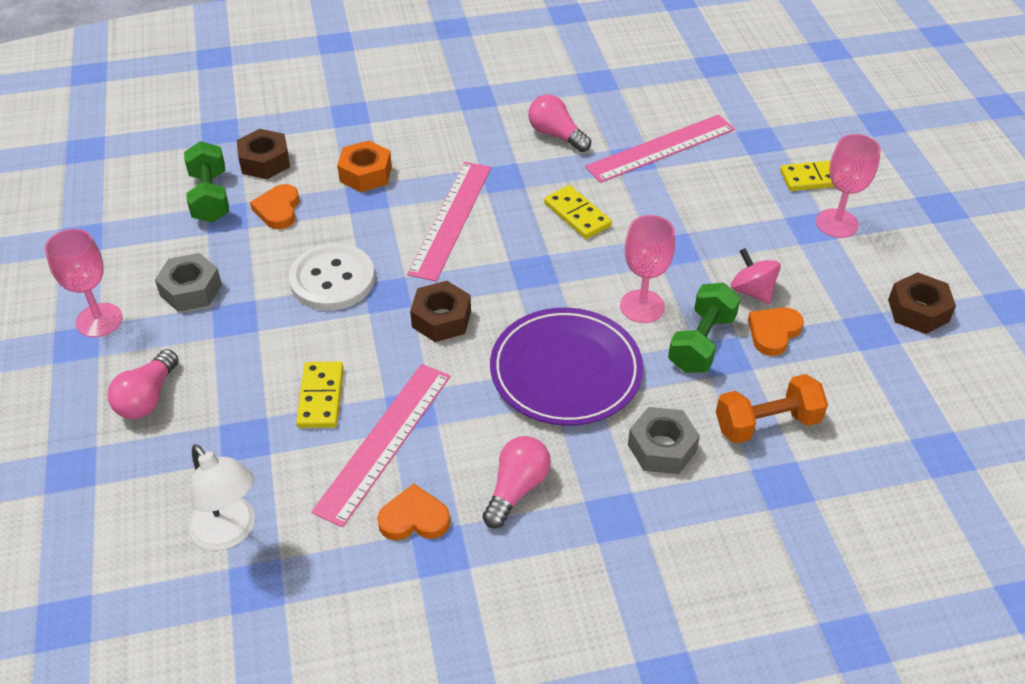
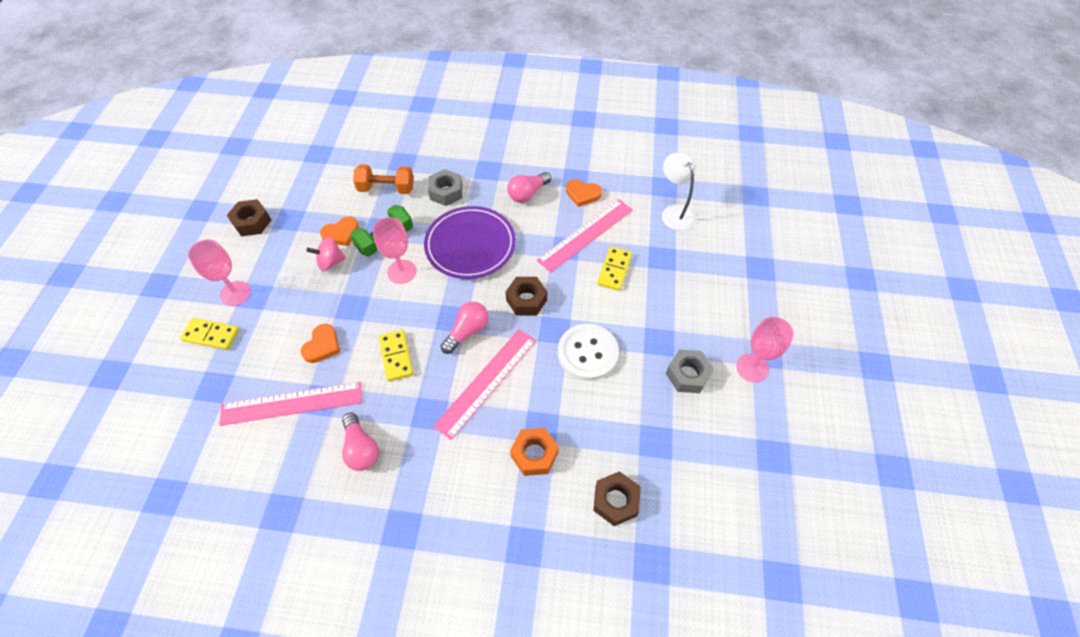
camera: 160 degrees left, 10 degrees up
pink light bulb [108,349,179,419] -> pink light bulb moved to [441,302,488,354]
green dumbbell [184,141,229,223] -> none
orange heart [250,184,299,229] -> orange heart moved to [301,324,340,363]
pink spinning top [731,248,781,304] -> pink spinning top turned 90 degrees clockwise [306,237,346,271]

